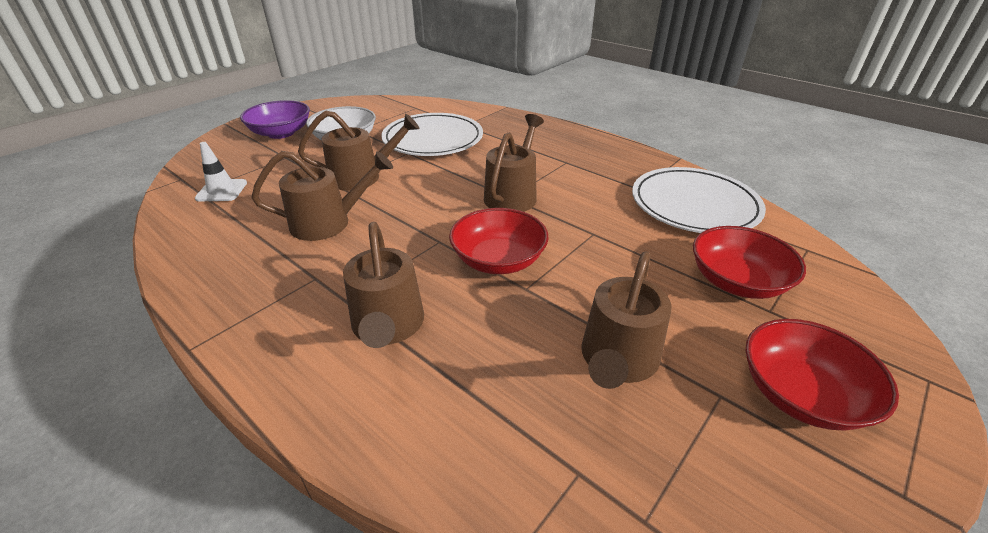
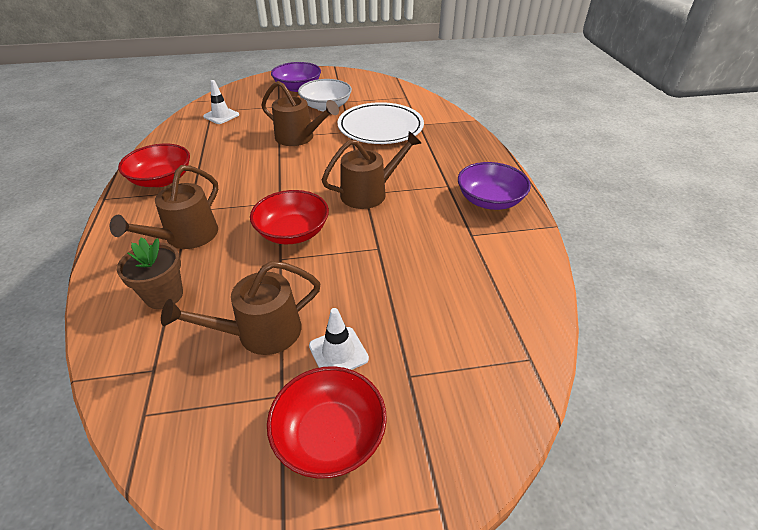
camera: 40 degrees right, 5 degrees up
brown watering can [251,151,393,241] -> none
white plate [632,167,766,233] -> none
red bowl [693,226,806,299] -> red bowl moved to [118,144,190,187]
none -> brown flower pot [117,237,183,309]
none -> white traffic cone [309,308,369,370]
none -> purple bowl [458,162,531,210]

